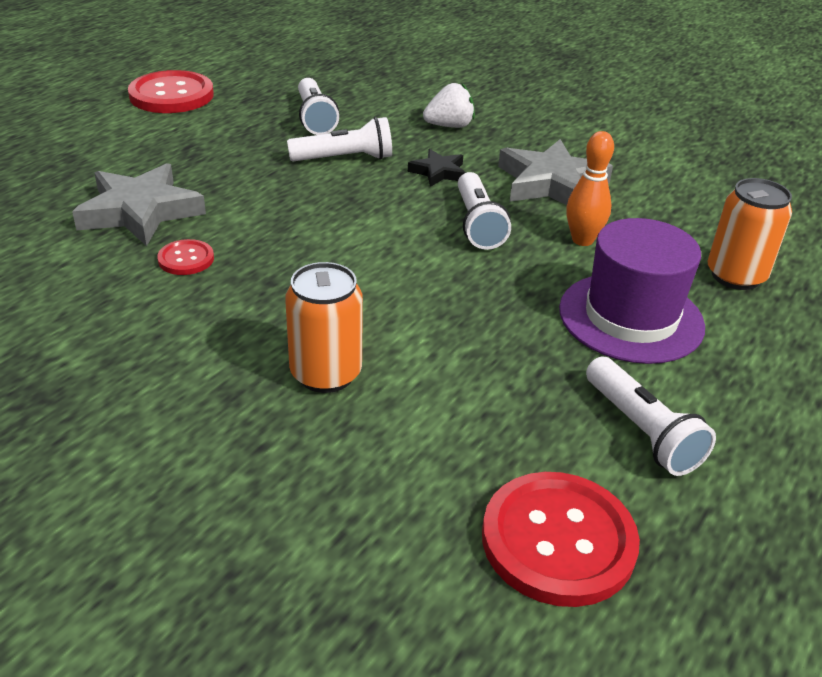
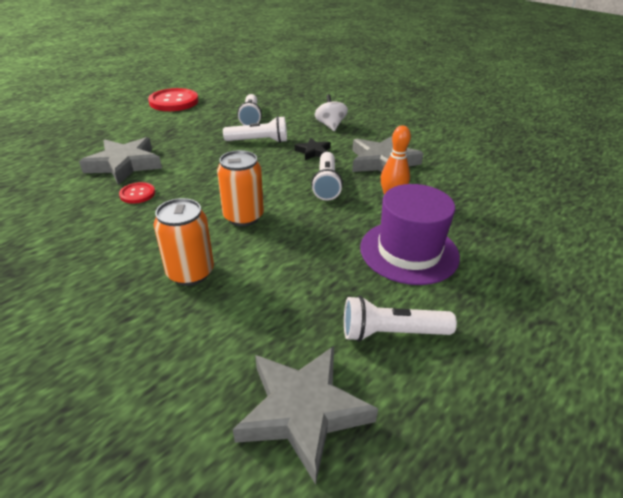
camera: 10 degrees right, 0 degrees up
white strawberry [423,83,475,128] -> white spinning top [314,94,348,131]
red button [482,472,640,607] -> grey star [233,346,378,485]
white flashlight [586,357,716,476] -> white flashlight turned 105 degrees clockwise [344,296,457,342]
orange can [708,178,792,290] -> orange can moved to [217,150,264,226]

